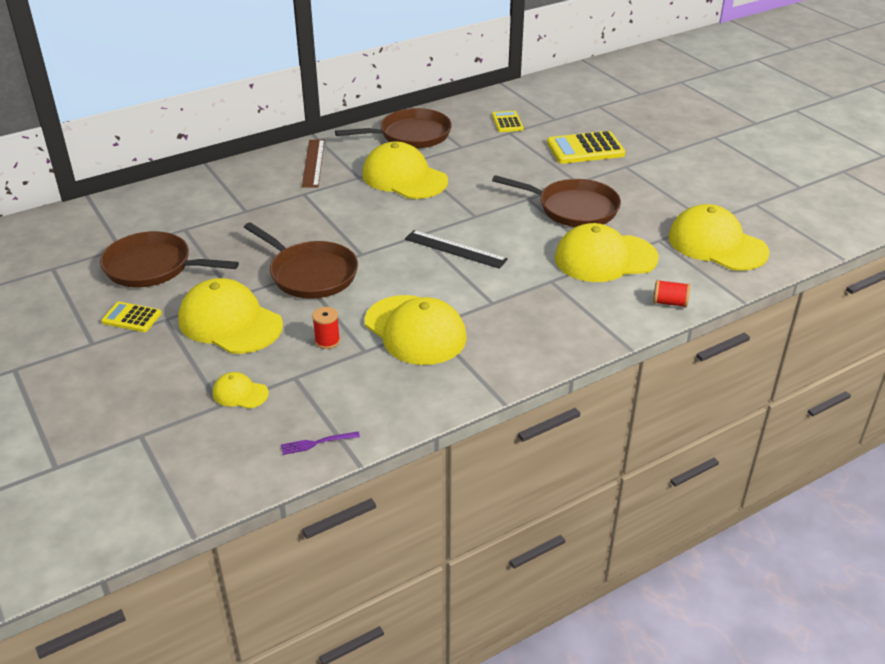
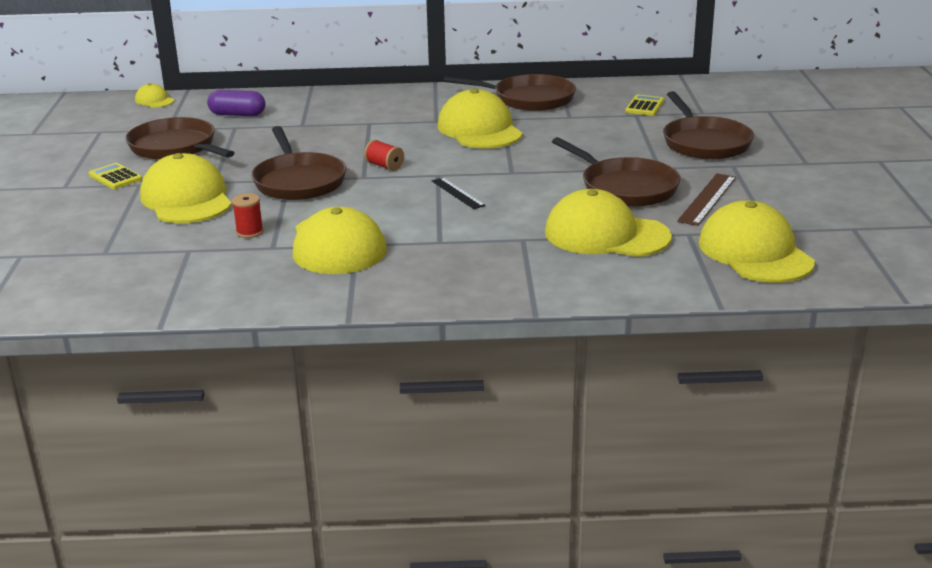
camera: 30 degrees right, 10 degrees down
yellow cap [213,372,269,409] -> yellow cap moved to [135,83,174,108]
purple fork [281,431,360,455] -> none
brown ruler [302,139,325,188] -> brown ruler moved to [677,173,736,226]
black ruler [405,230,508,269] -> black ruler [432,178,486,209], size x0.66
yellow calculator [547,131,625,164] -> brown pan [663,91,754,160]
red spool [653,280,690,308] -> red spool moved to [364,140,404,171]
none -> purple capsule [207,90,266,116]

